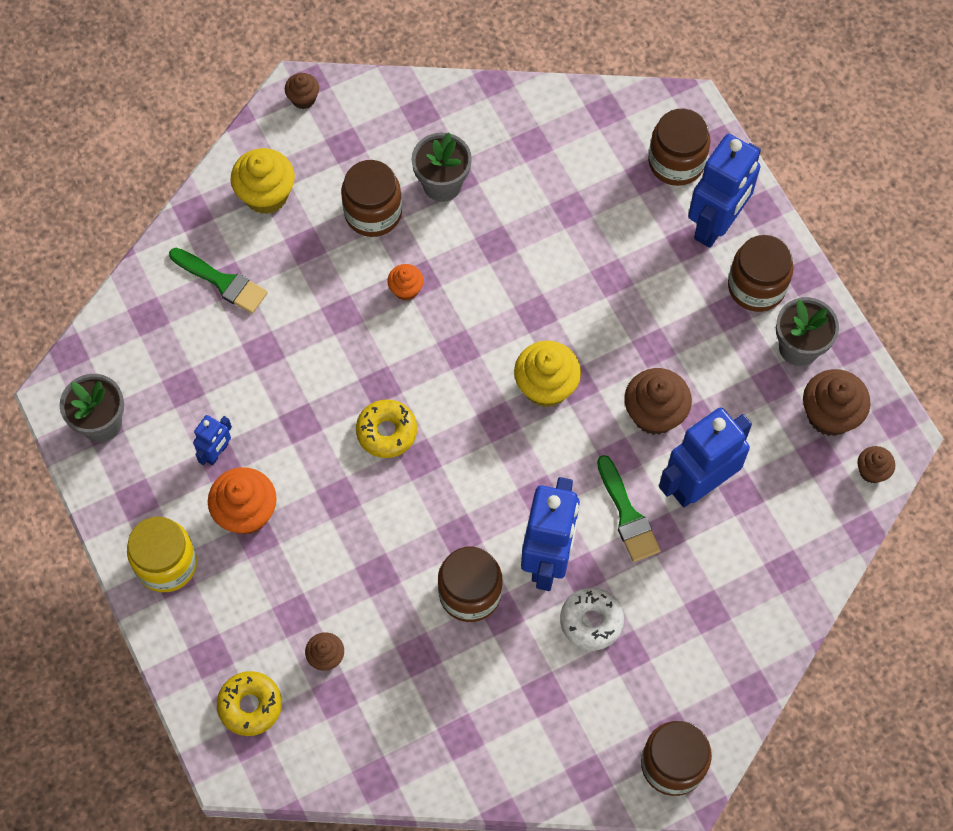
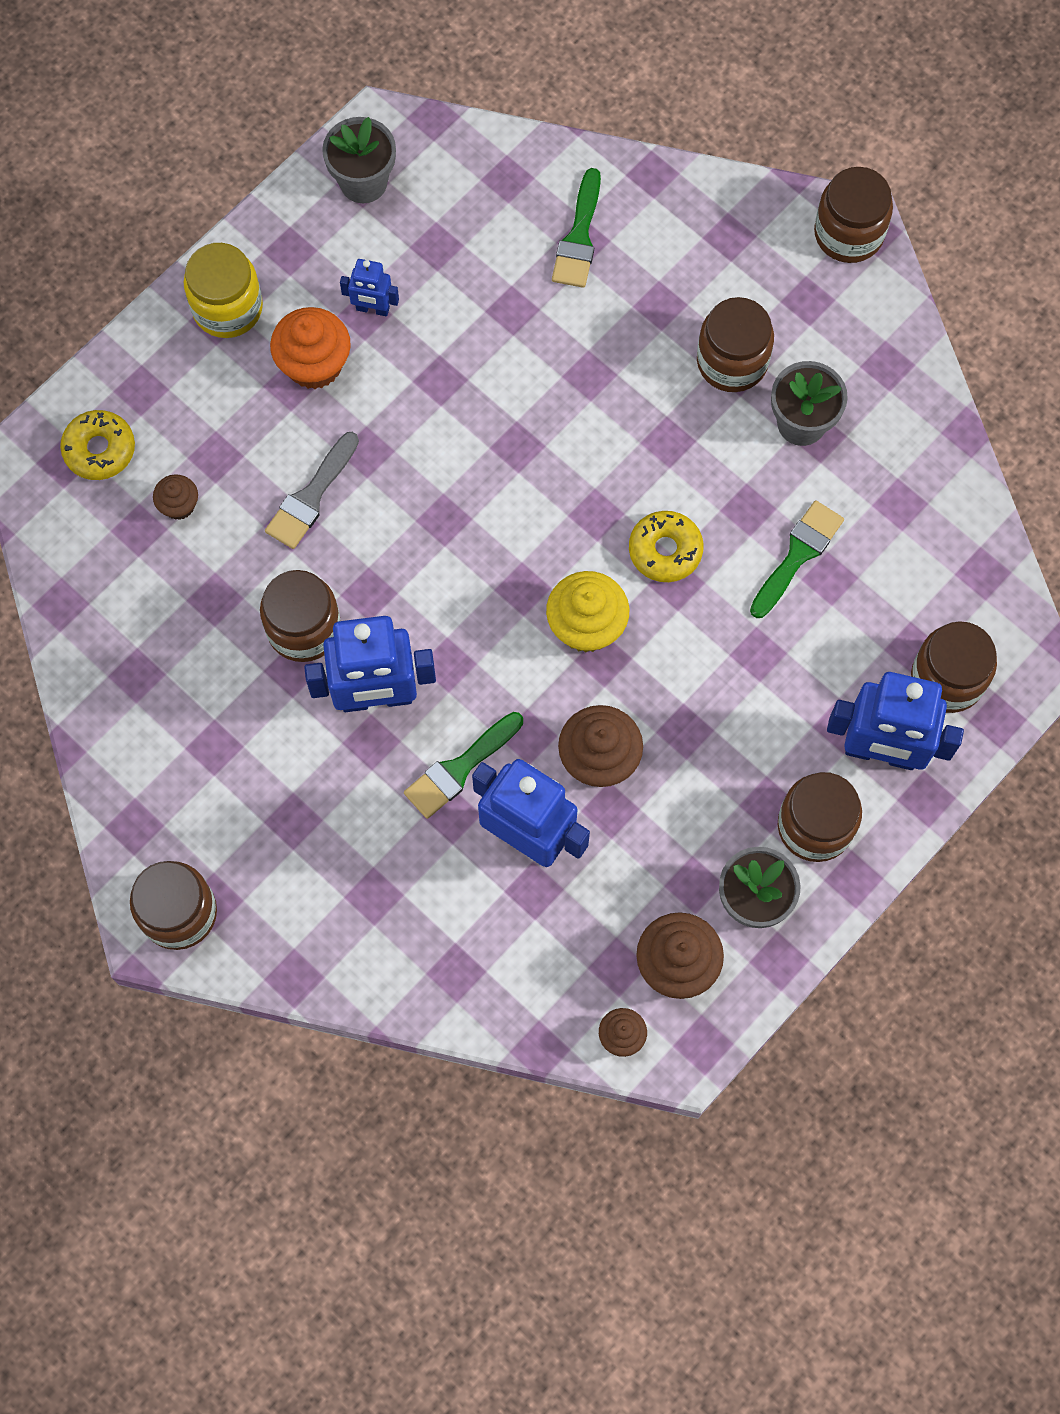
camera: 70 degrees right, 5 degrees up
yellow cupcake [231,148,295,214] -> none
brown cupcake [285,73,319,109] -> brown jar [814,167,893,263]
yellow donut [356,399,417,458] -> yellow donut moved to [629,511,704,582]
orange cupcake [387,264,424,301] -> none
white donut [560,588,624,650] -> none
none -> grey brush [265,432,359,549]
none -> green brush [750,500,844,618]

